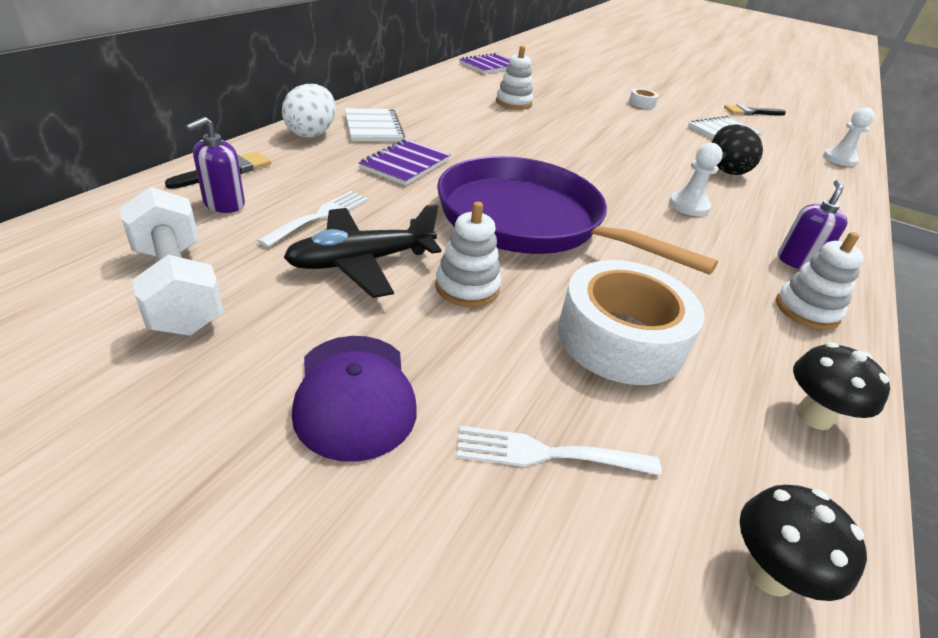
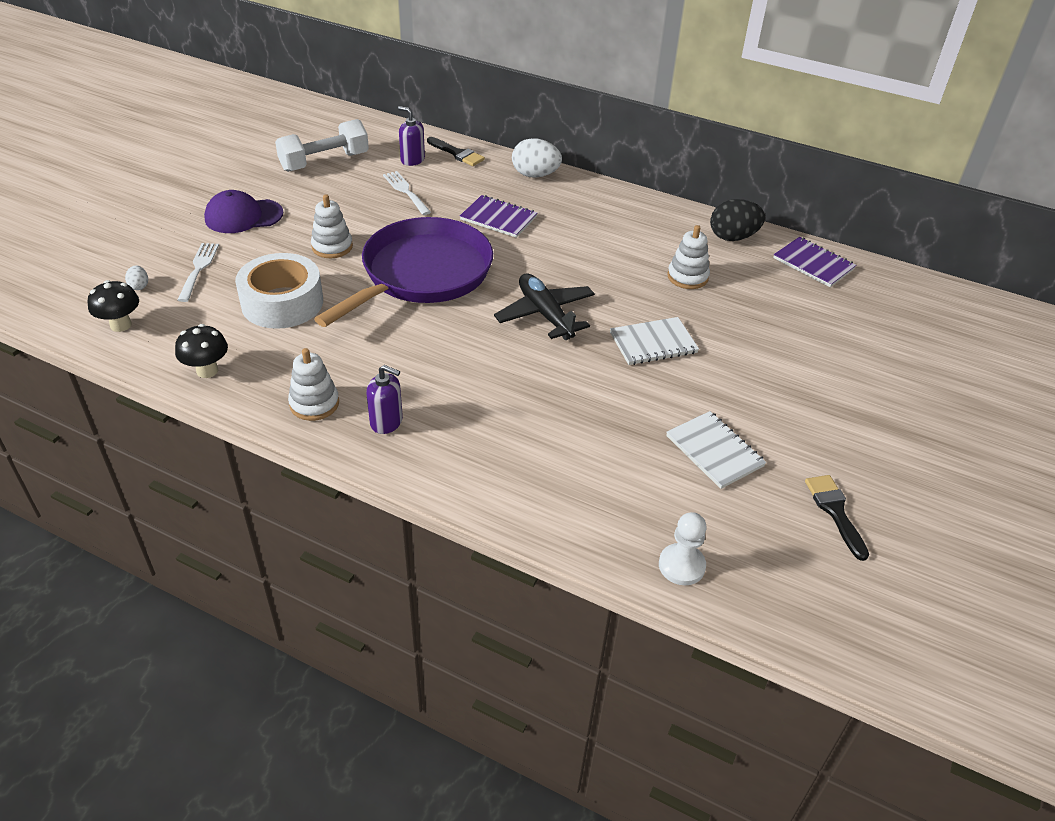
camera: 90 degrees right, 5 degrees up
white fork [257,191,368,247] -> white fork turned 150 degrees counterclockwise [383,171,431,215]
black plane [283,204,441,298] -> black plane moved to [494,273,595,340]
white notebook [345,108,405,141] -> white notebook moved to [610,317,699,365]
white tape [629,88,659,109] -> none
white pawn [669,143,723,216] -> none
black egg [712,124,763,175] -> black egg moved to [710,199,765,241]
none -> white egg [125,265,148,290]

